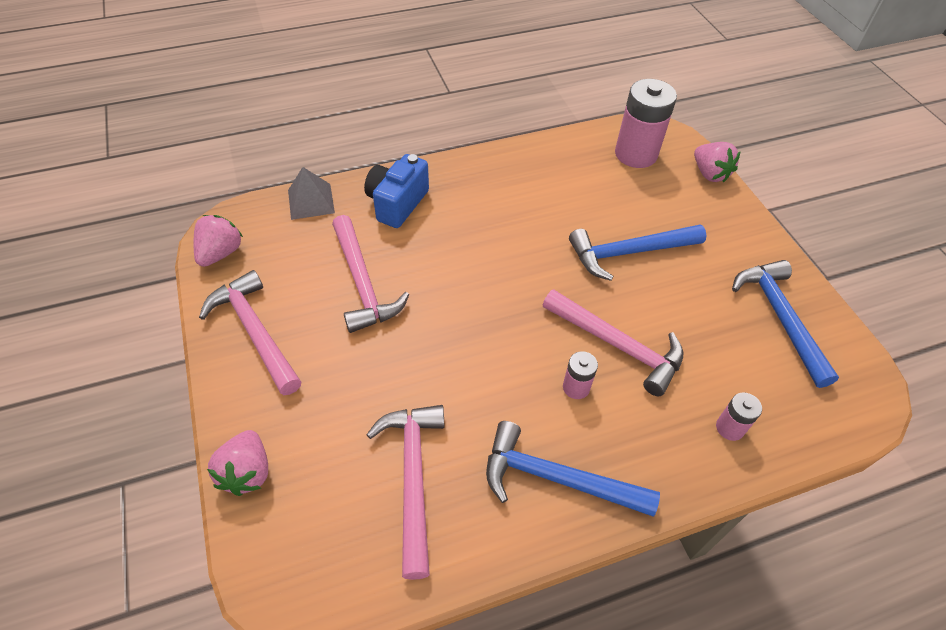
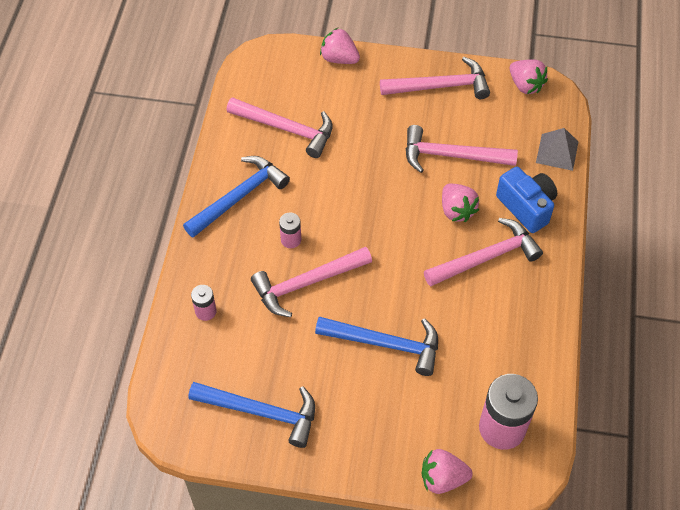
camera: 120 degrees right, 5 degrees up
blue hammer [569,224,707,281] -> blue hammer turned 90 degrees clockwise [315,317,438,376]
none -> pink hammer [424,218,543,287]
none -> pink strawberry [442,184,479,222]

